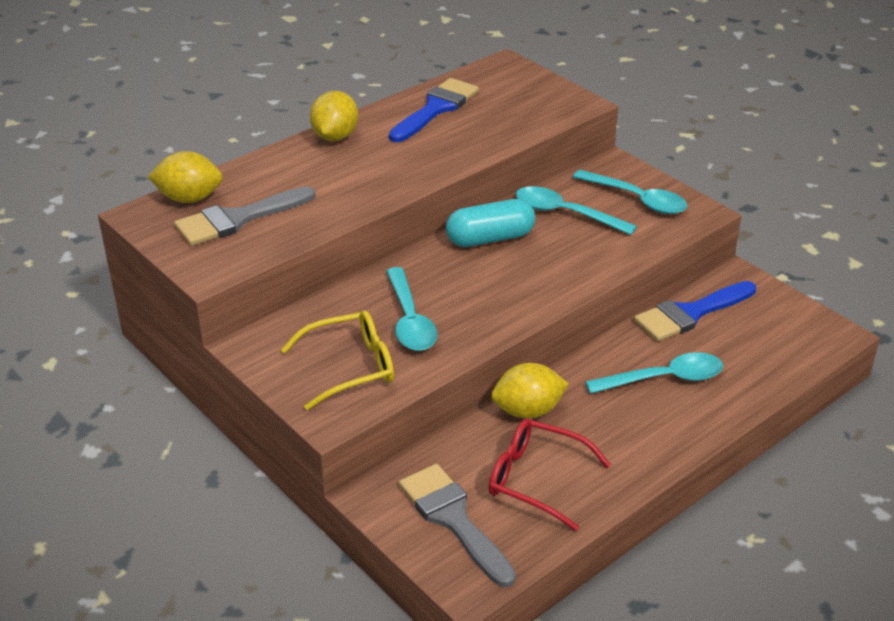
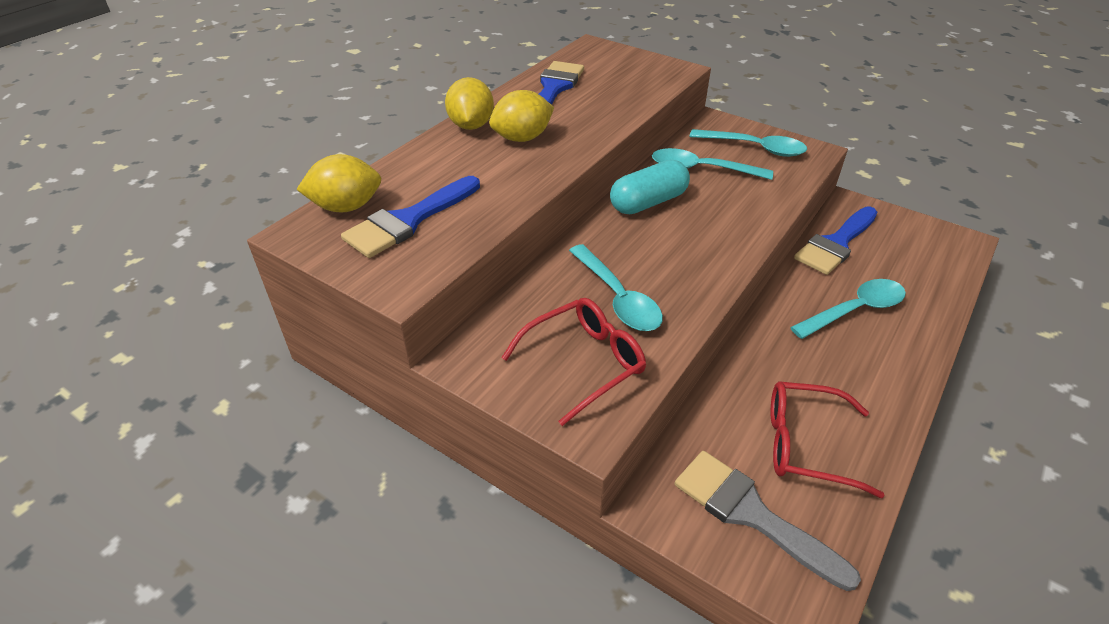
camera: 15 degrees left, 5 degrees up
grey brush [174,186,316,246] -> blue brush [341,176,480,258]
yellow glasses [281,310,394,410] -> red glasses [501,298,646,426]
yellow lemon [491,363,569,419] -> yellow lemon moved to [489,90,554,142]

